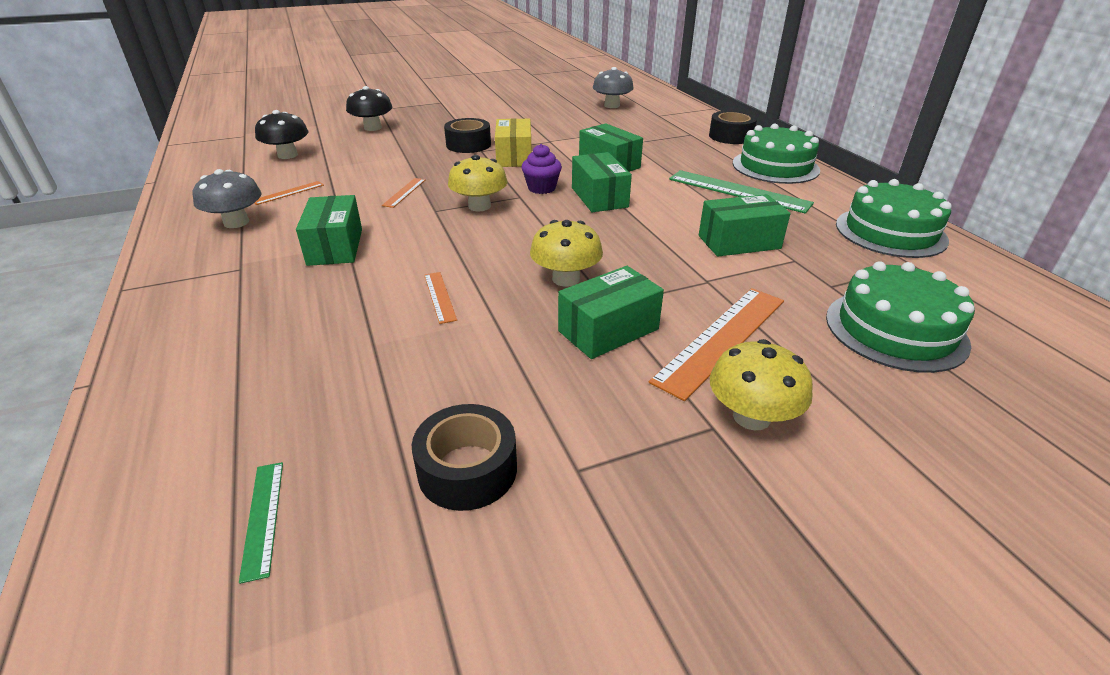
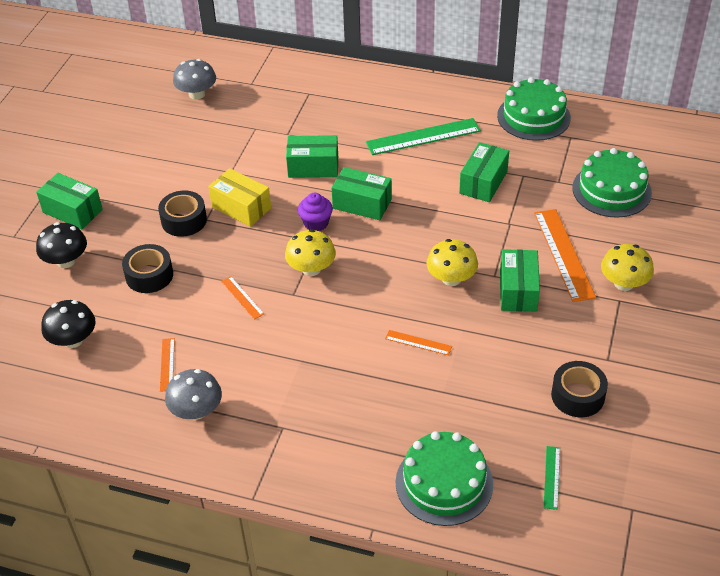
camera: 50 degrees left, 10 degrees up
green ruler [239,462,283,584] -> green ruler turned 75 degrees clockwise [544,446,560,510]
green box [296,195,362,266] -> green box moved to [36,173,103,229]
black tape [709,111,757,144] -> black tape moved to [122,244,173,293]
green cake [733,124,820,184] -> green cake moved to [395,431,493,526]

